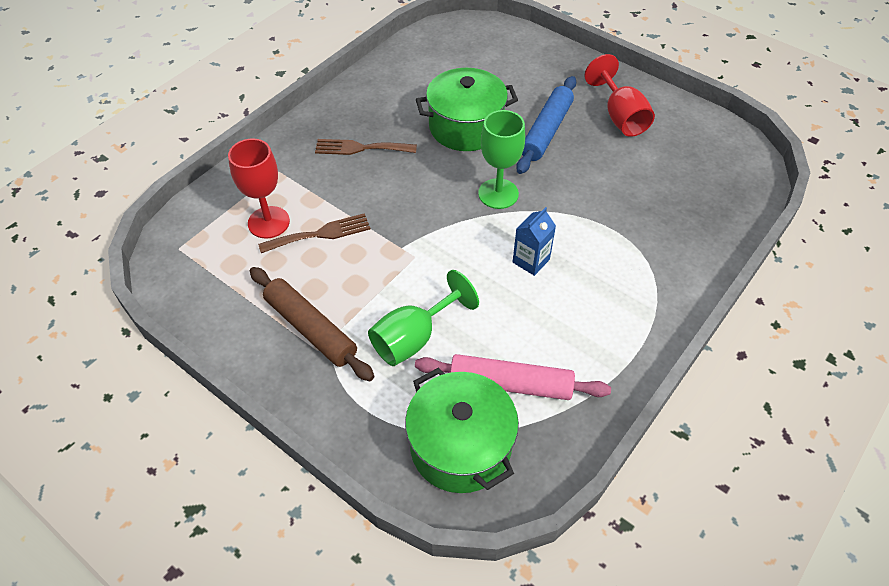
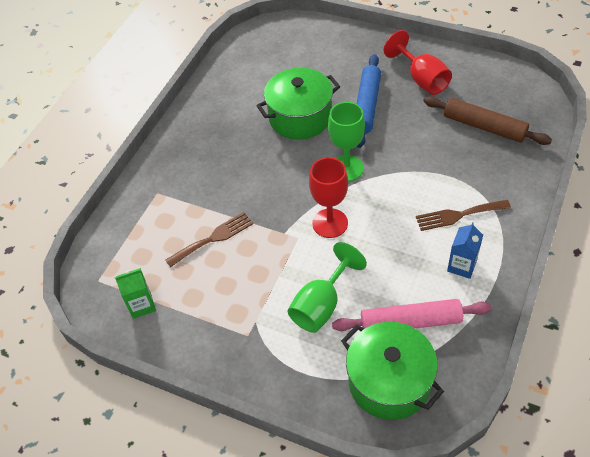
camera: 10 degrees left, 0 degrees up
red goblet [228,138,290,239] -> red goblet moved to [309,157,348,238]
brown rolling pin [250,267,374,381] -> brown rolling pin moved to [423,96,552,145]
brown fork [315,139,417,155] -> brown fork moved to [416,200,511,231]
blue carton [513,207,556,276] -> blue carton moved to [447,222,483,279]
none -> green carton [115,268,156,319]

